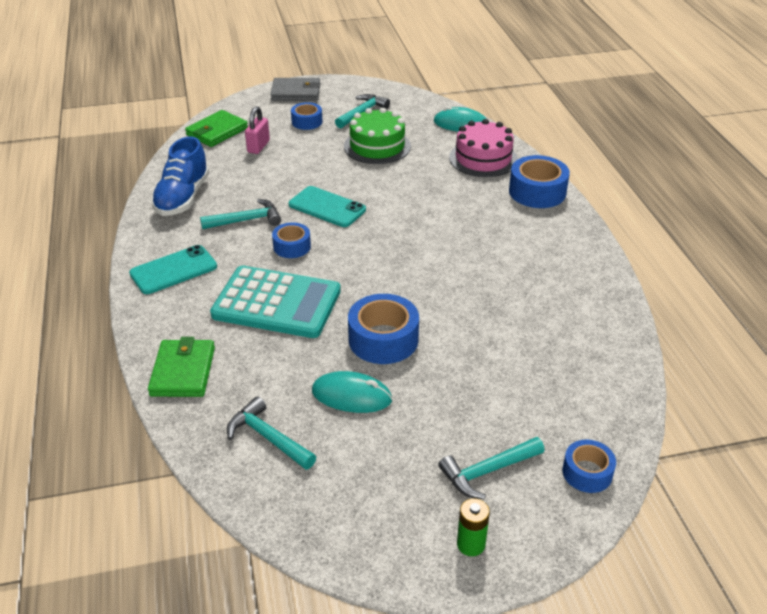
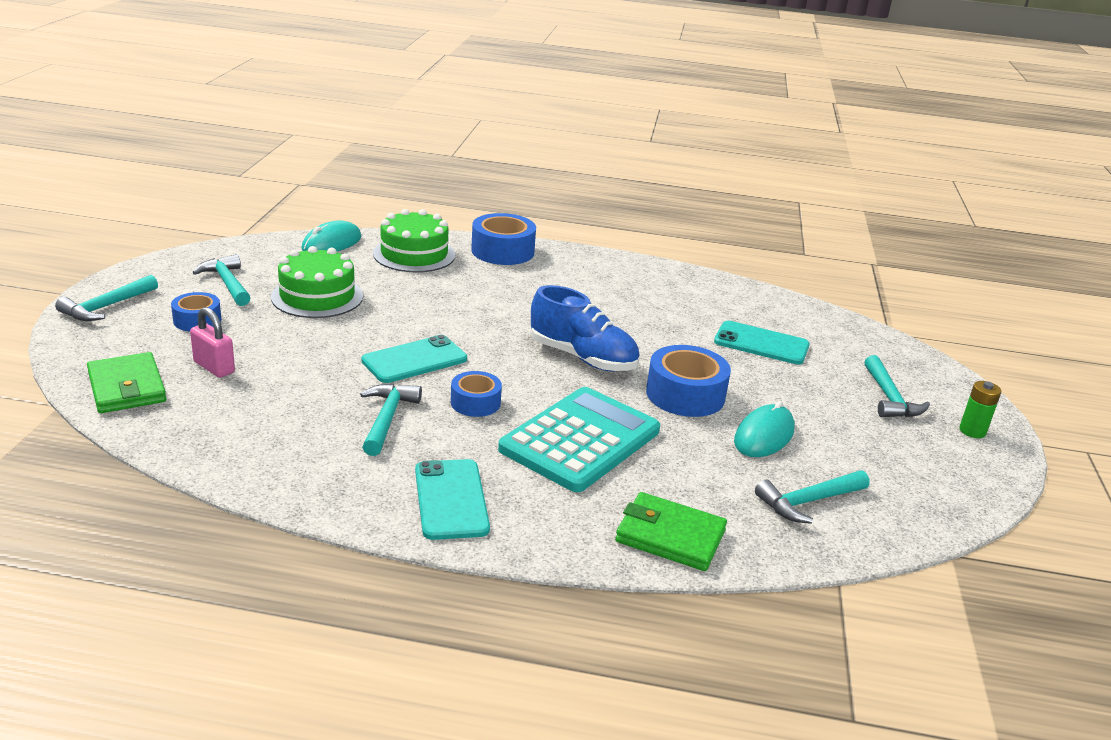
camera: 70 degrees left, 10 degrees down
blue shoe [151,137,209,216] -> blue shoe moved to [531,285,640,372]
grey wallet [270,78,321,101] -> turquoise hammer [55,275,158,321]
pink cake [449,119,518,177] -> green cake [373,209,455,272]
blue tape [563,440,616,493] -> none
none -> turquoise phone [714,321,810,365]

